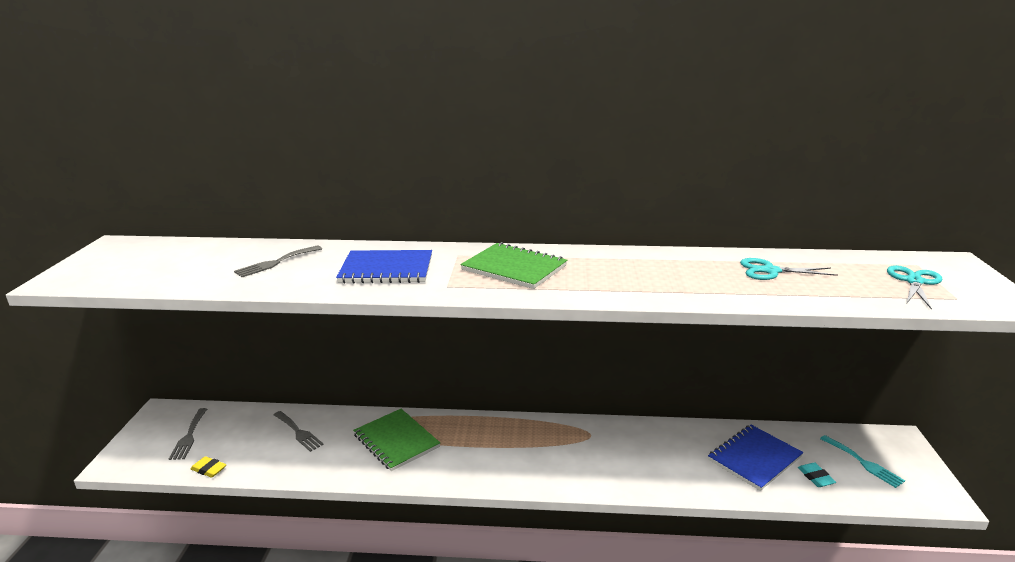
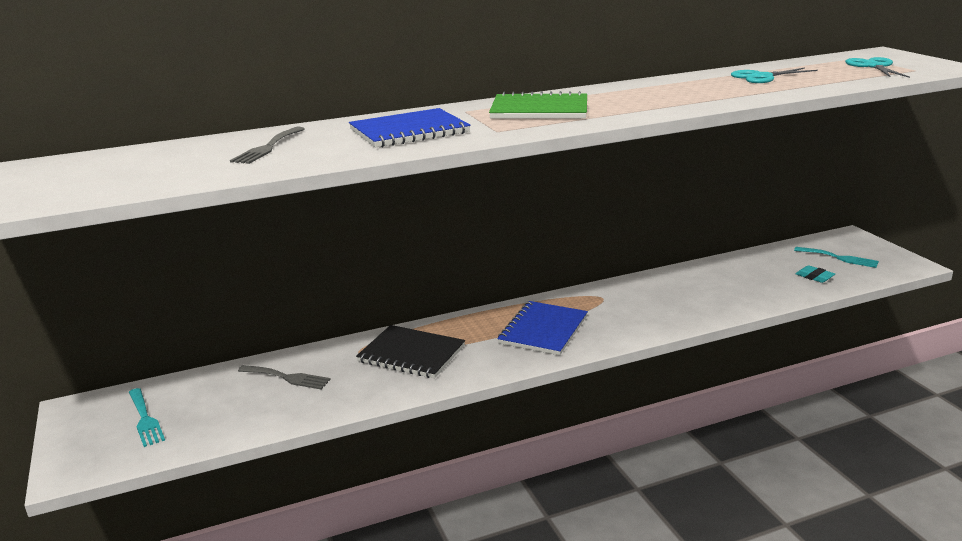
camera: 25 degrees left, 0 degrees up
grey fork [169,408,207,460] -> turquoise fork [129,388,165,447]
yellow eraser [191,456,227,478] -> none
green notebook [353,409,440,471] -> black notebook [356,325,465,379]
blue notebook [708,425,803,491] -> blue notebook moved to [497,301,588,355]

